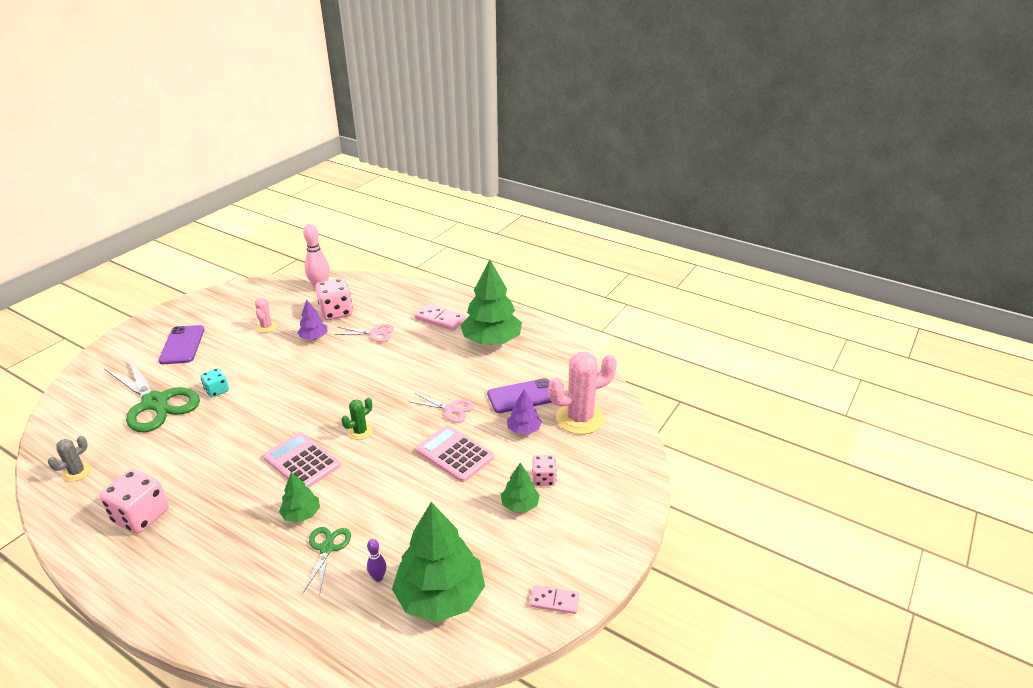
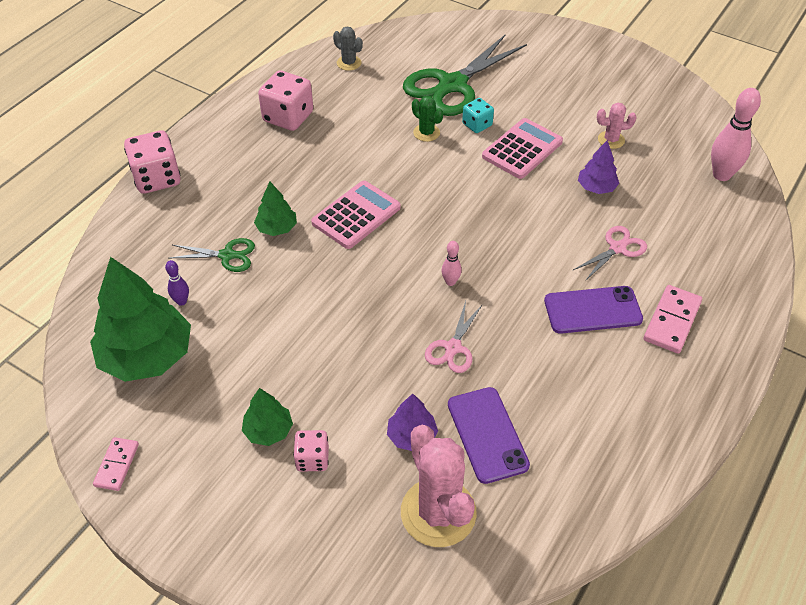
camera: 90 degrees right, 15 degrees up
purple phone [159,325,204,364] -> purple phone moved to [544,286,643,334]
pink dice [315,278,353,320] -> pink dice moved to [124,130,181,194]
pink scissors [335,324,394,342] -> pink scissors turned 135 degrees counterclockwise [573,226,647,281]
green cactus [342,398,373,440] -> green cactus moved to [412,95,443,142]
pink calculator [416,425,494,482] -> pink calculator moved to [482,118,563,179]
green tree [460,259,522,345] -> none
none -> pink bowling pin [441,241,462,286]

